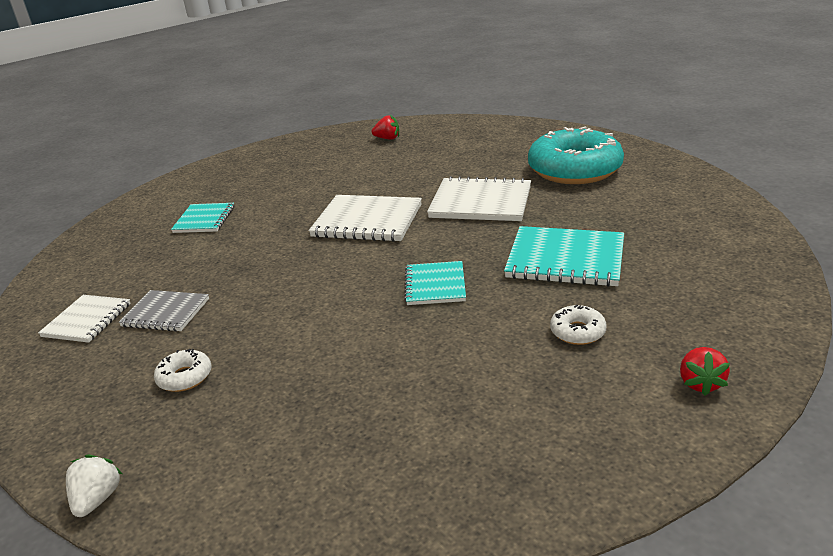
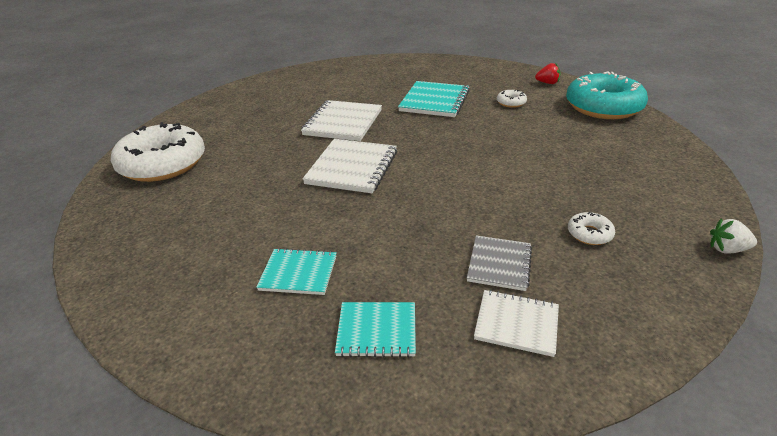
camera: 90 degrees left, 5 degrees up
red strawberry [372,115,399,140] -> white donut [111,122,205,182]
turquoise notebook [404,261,466,305] -> turquoise notebook moved to [335,302,416,358]
turquoise donut [528,127,624,184] -> turquoise donut moved to [566,72,648,119]

